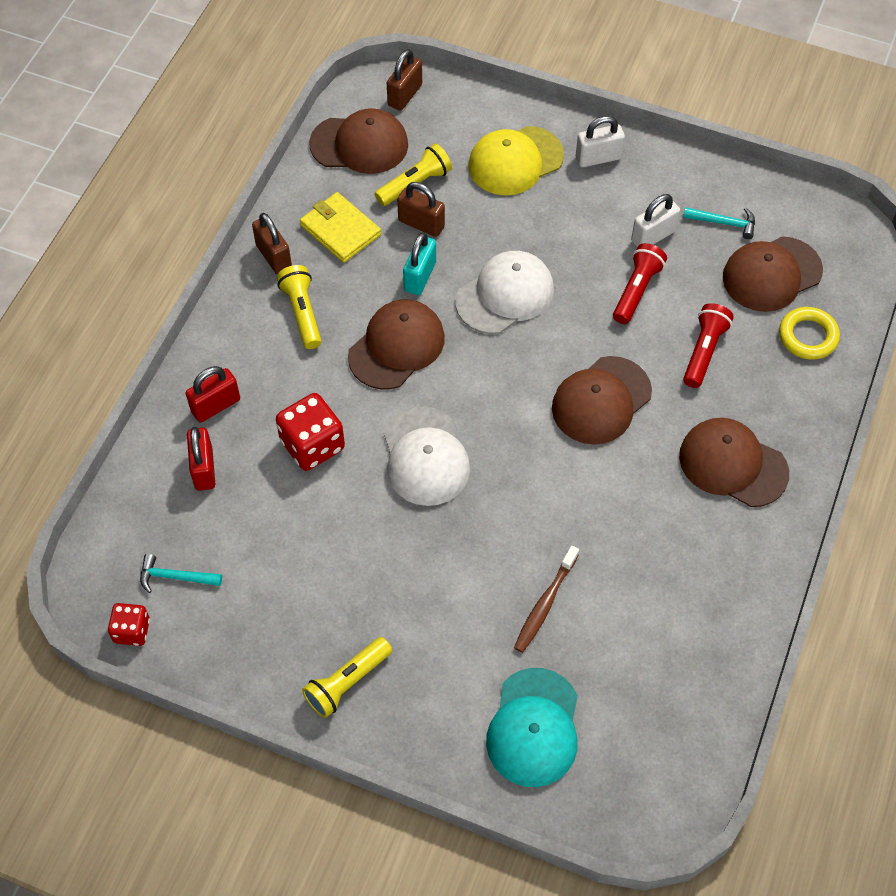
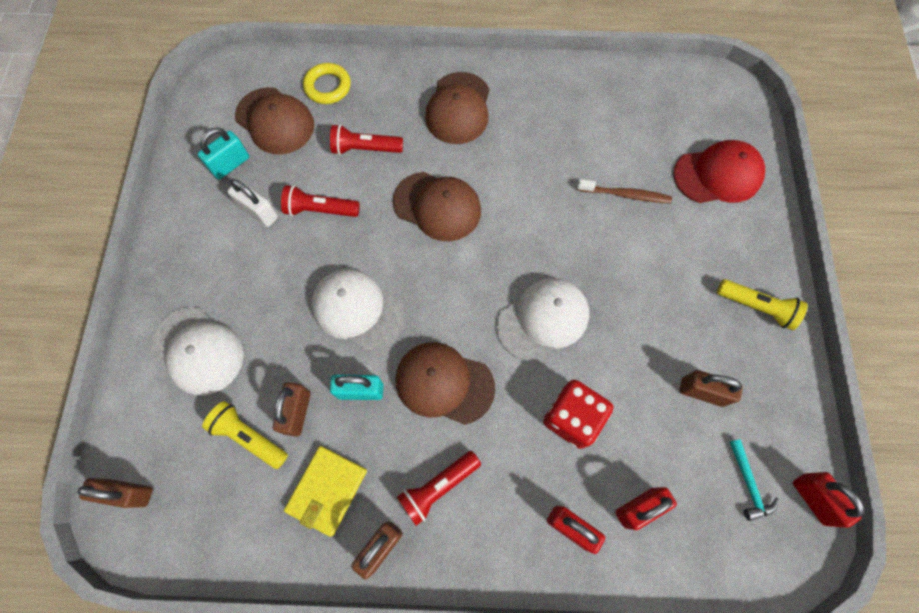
camera: 110 degrees left, 10 degrees up
red dice [108,603,150,646] -> red padlock [793,472,865,528]
yellow flashlight [277,265,322,349] -> red flashlight [397,451,481,526]
brown cap [309,108,408,174] -> none
yellow cap [468,126,564,196] -> white cap [151,307,244,395]
turquoise cap [486,668,578,787] -> red cap [673,140,765,203]
white padlock [576,116,625,167] -> none
turquoise hammer [683,207,755,239] -> turquoise padlock [198,127,249,179]
none -> brown padlock [679,370,743,407]

